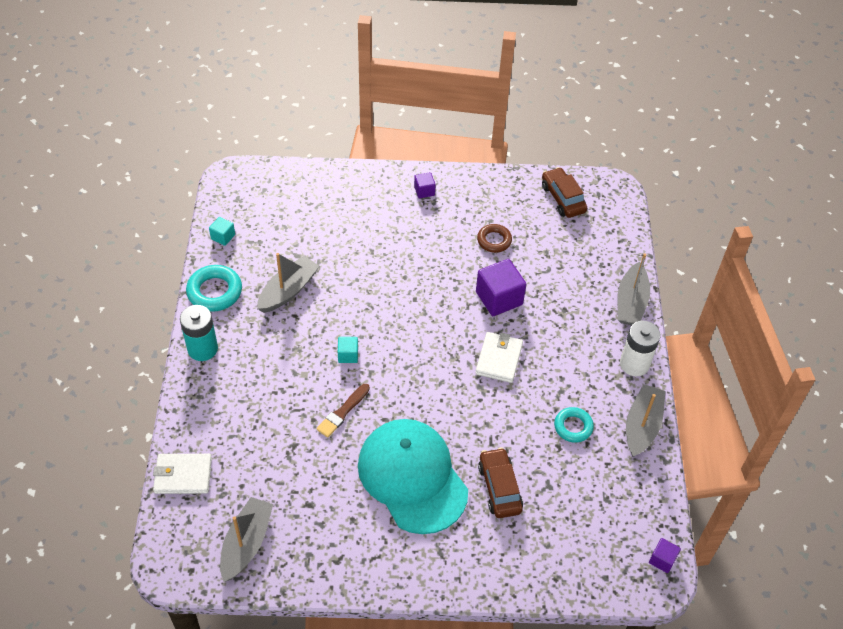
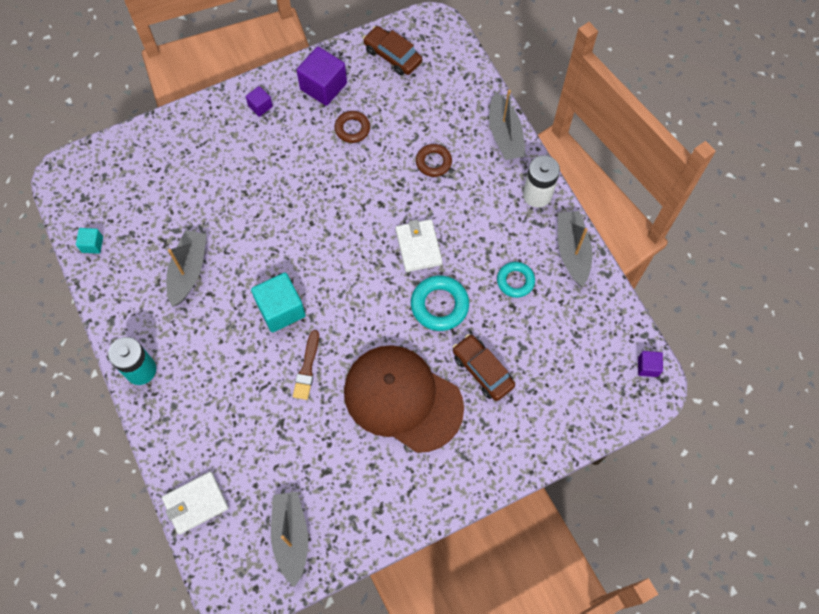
camera: 25 degrees left, 15 degrees up
turquoise ring [186,265,242,312] -> turquoise ring moved to [411,276,469,331]
turquoise cube [338,337,358,363] -> turquoise cube [251,273,306,332], size x1.94
turquoise cap [358,419,468,534] -> brown cap [344,345,464,453]
purple cube [476,259,526,316] -> purple cube moved to [297,47,347,106]
none -> brown ring [416,144,452,177]

